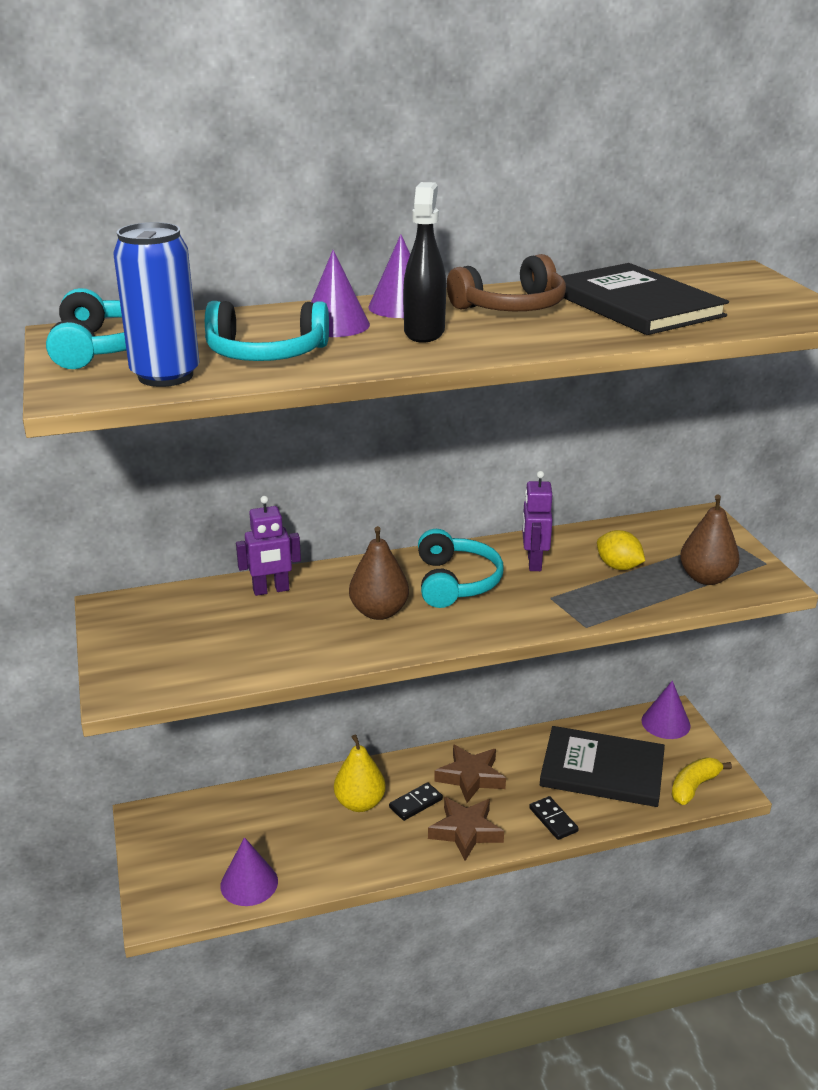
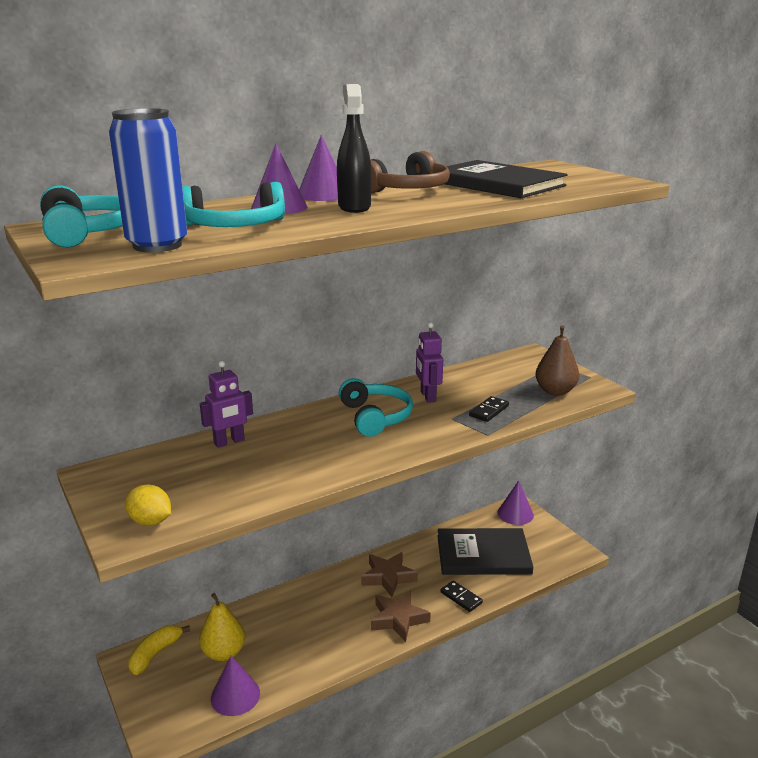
camera: 15 degrees left, 5 degrees down
yellow pear [334,734,386,812] -> yellow pear moved to [199,593,245,661]
brown pear [349,526,409,620] -> none
black domino [389,782,443,821] -> black domino moved to [469,396,509,422]
yellow lemon [597,530,645,570] -> yellow lemon moved to [125,485,171,526]
yellow banana [671,757,732,805] -> yellow banana moved to [128,625,190,675]

